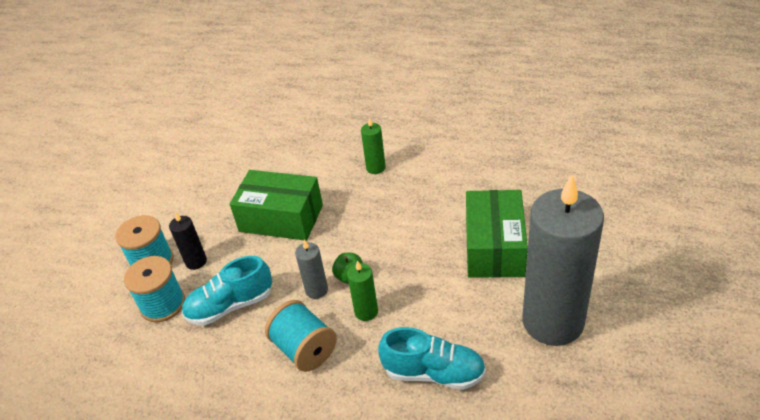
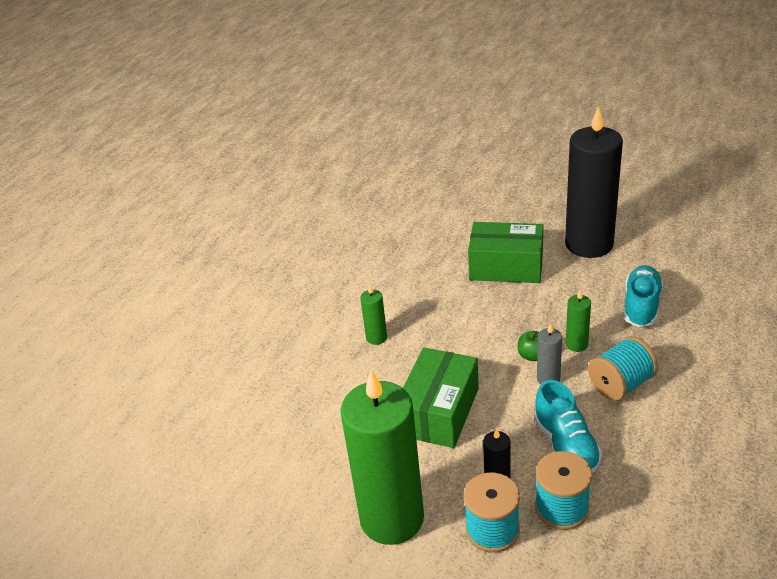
camera: 85 degrees left, 5 degrees down
grey candle [522,175,604,346] -> black candle [565,106,623,258]
none -> green candle [340,370,424,545]

